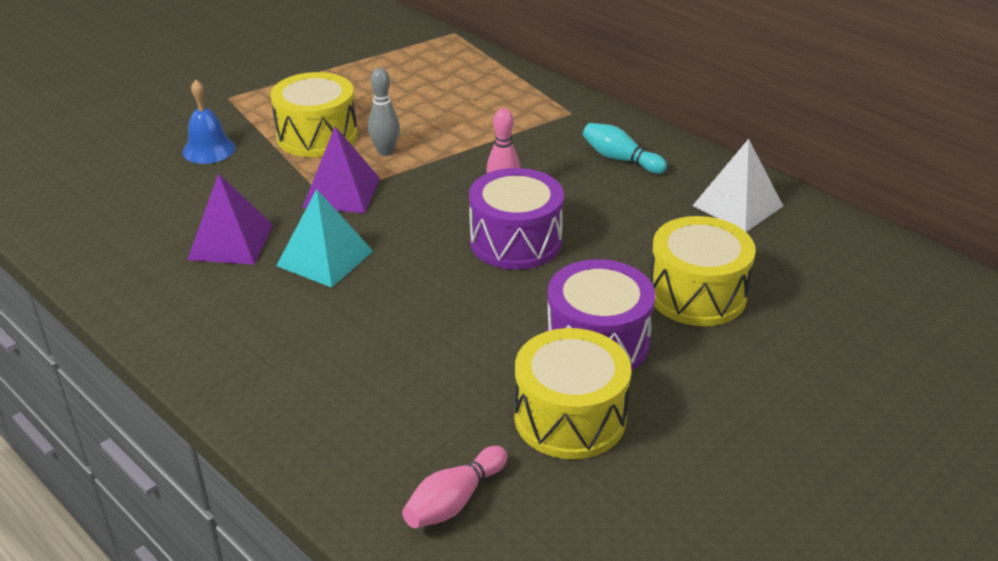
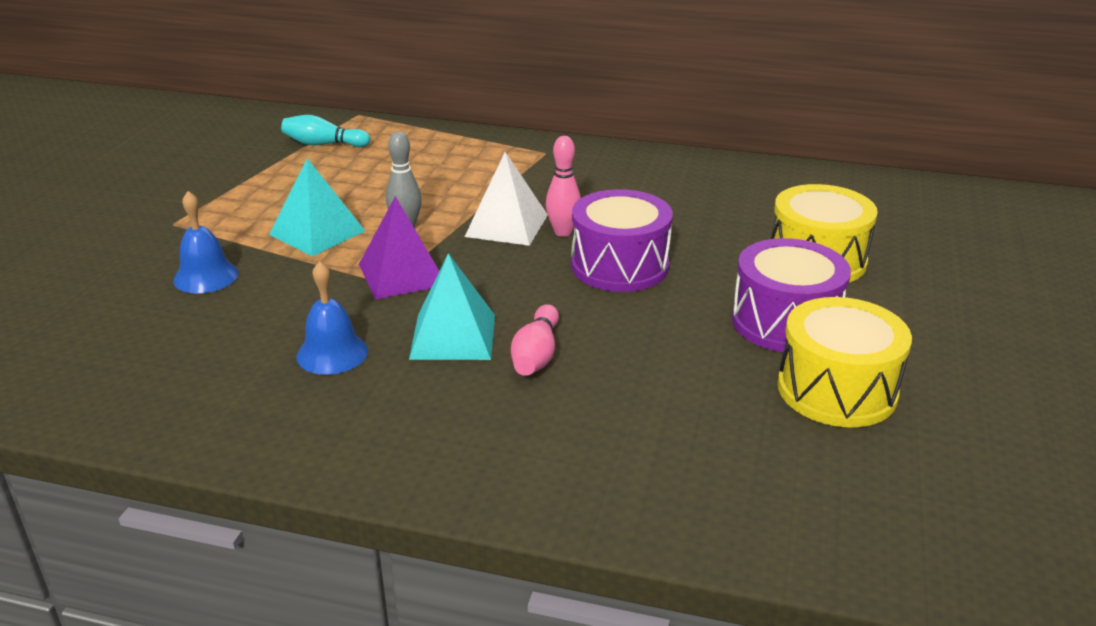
camera: 30 degrees left, 5 degrees down
purple pyramid [187,173,273,265] -> blue bell [296,261,368,375]
yellow drum [270,72,358,157] -> turquoise pyramid [269,158,365,256]
pink bowling pin [402,446,507,528] -> pink bowling pin moved to [511,304,559,376]
turquoise bowling pin [583,123,667,174] -> turquoise bowling pin moved to [281,115,370,147]
white pyramid [692,139,783,232] -> white pyramid moved to [465,152,548,246]

